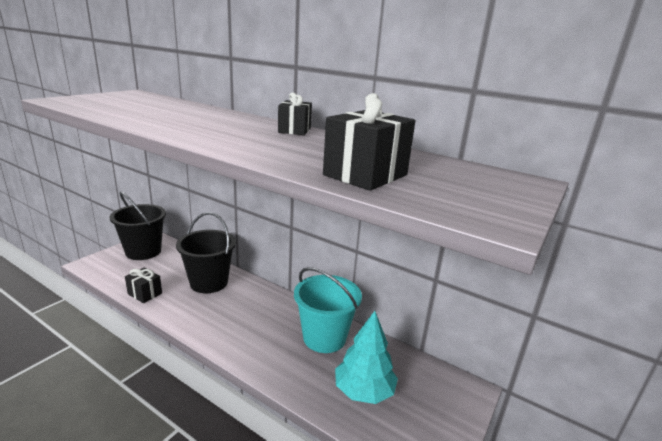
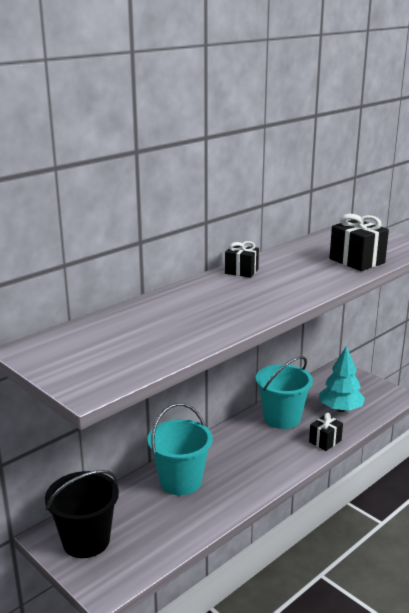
camera: 75 degrees left, 0 degrees up
black gift [125,268,162,303] -> black gift moved to [309,413,343,451]
black bucket [176,212,236,293] -> turquoise bucket [147,403,213,495]

